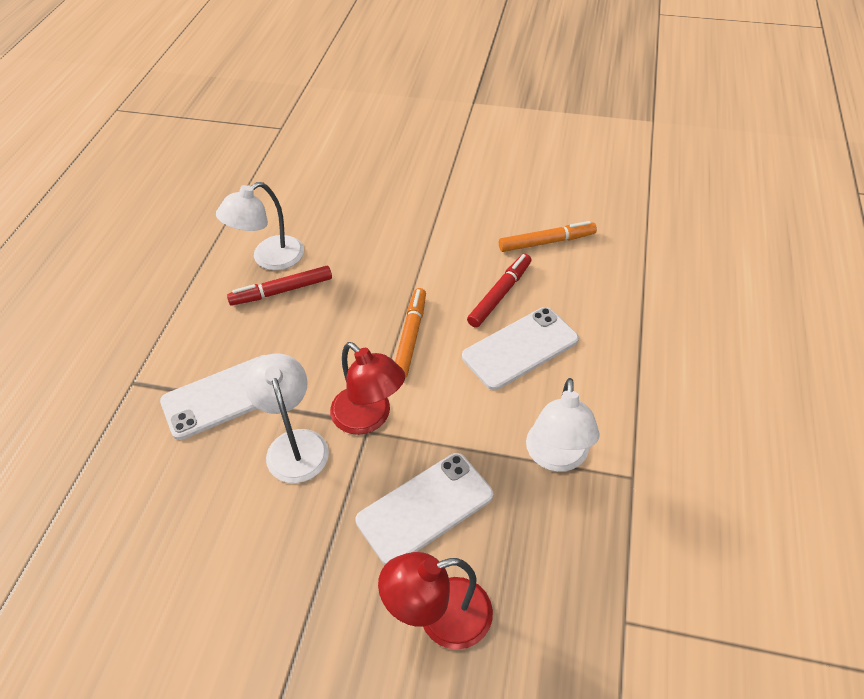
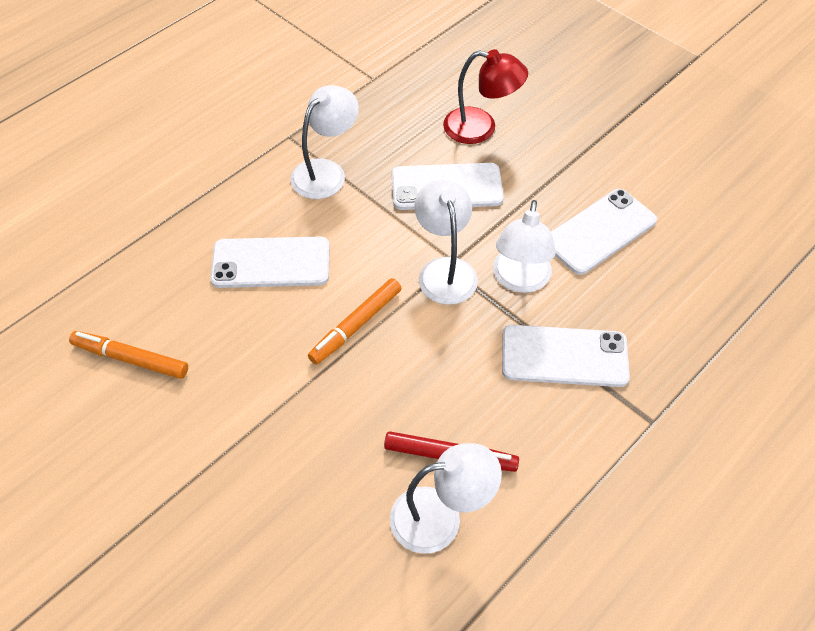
camera: 150 degrees left, 5 degrees up
red lamp [330,342,405,435] -> white lamp [414,180,478,305]
red marker [467,254,531,327] -> none
none -> white phone [551,189,657,275]

